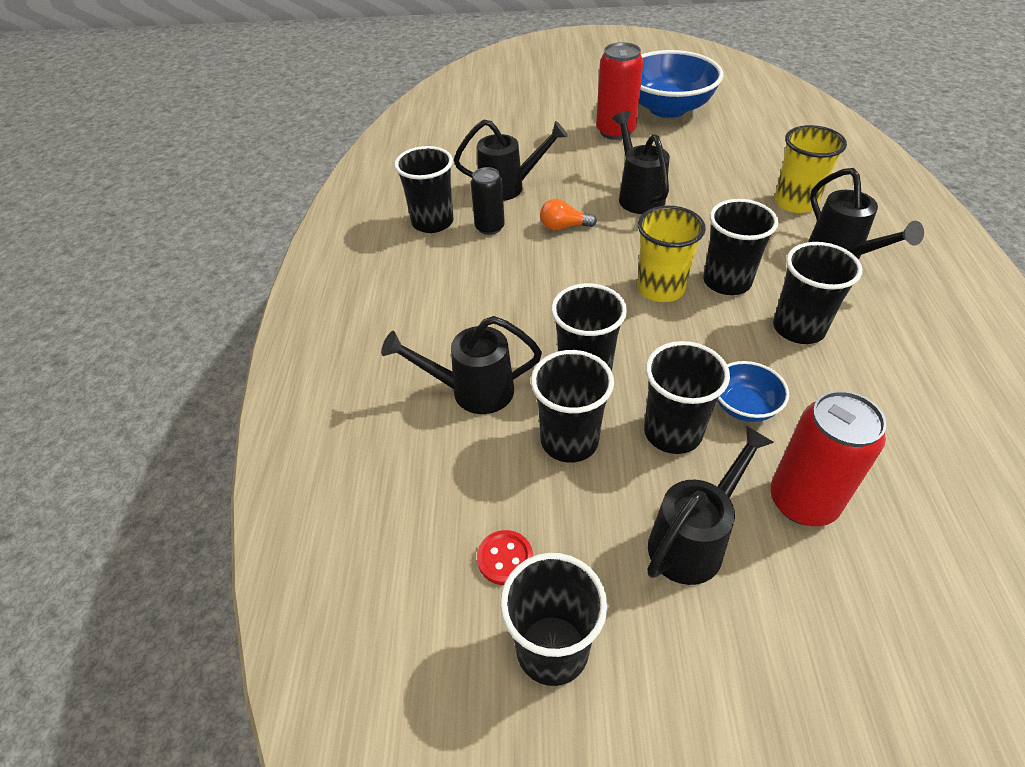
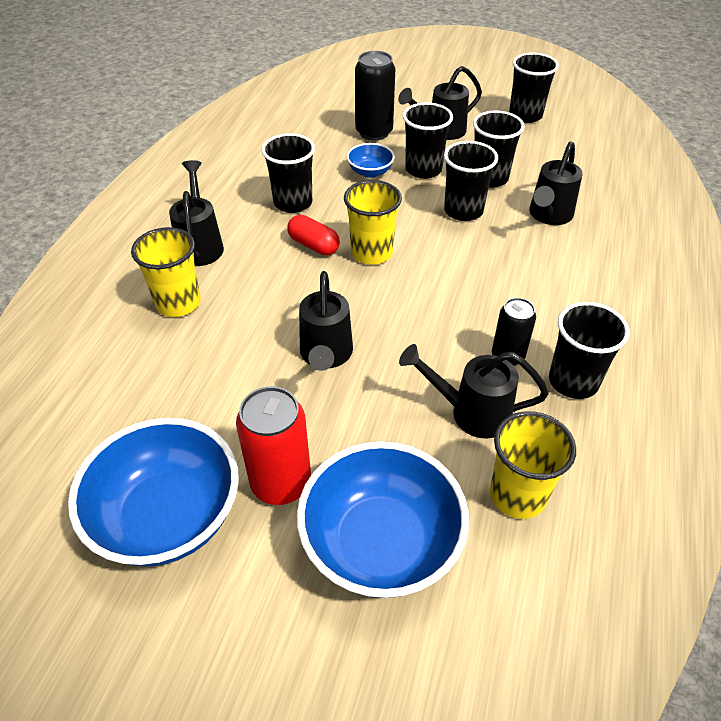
camera: 165 degrees left, 0 degrees up
black watering can [381,316,542,414] -> black watering can turned 105 degrees clockwise [529,141,583,225]
red button [477,530,533,585] -> none
orange light bulb [540,199,597,231] -> none
black cup [703,199,779,295] -> red capsule [287,215,340,255]
red can [770,391,886,526] -> black can [355,51,395,141]
none -> blue bowl [297,441,469,598]
none -> yellow cup [490,411,576,519]

